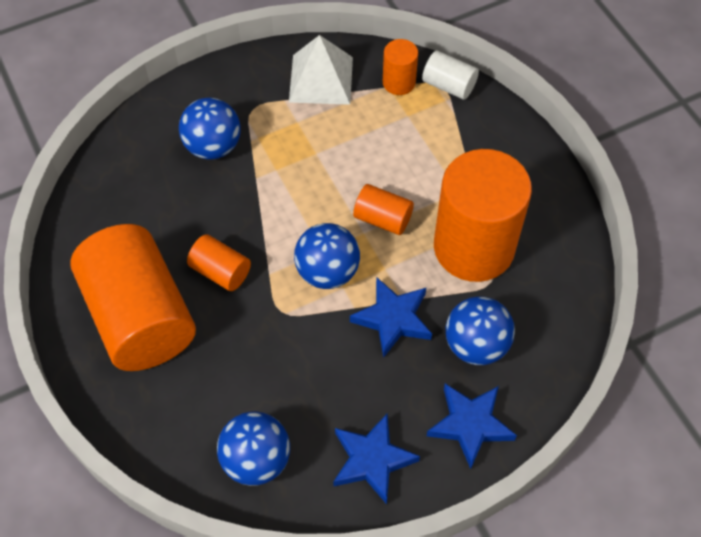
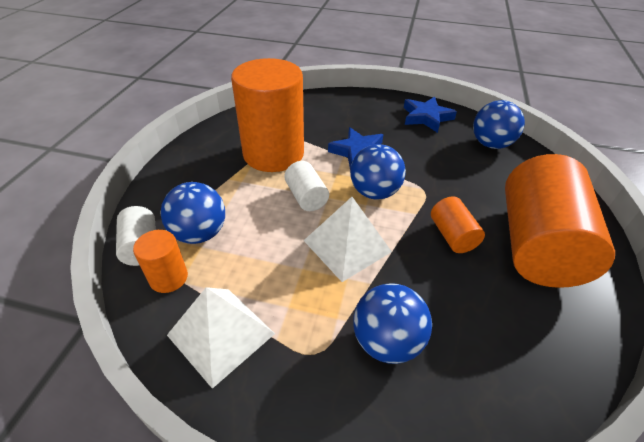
camera: 140 degrees left, 15 degrees down
orange cylinder [353,184,414,235] -> white cylinder [284,161,329,211]
blue star [427,384,517,469] -> none
blue ball [446,296,515,365] -> blue ball moved to [160,182,225,244]
none -> white pyramid [303,197,392,282]

